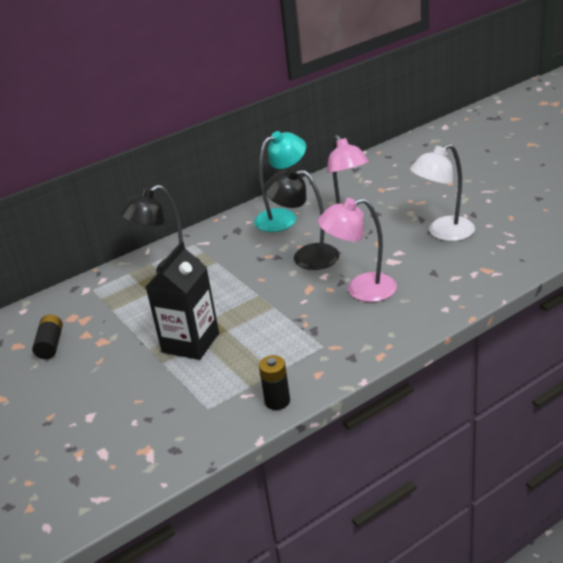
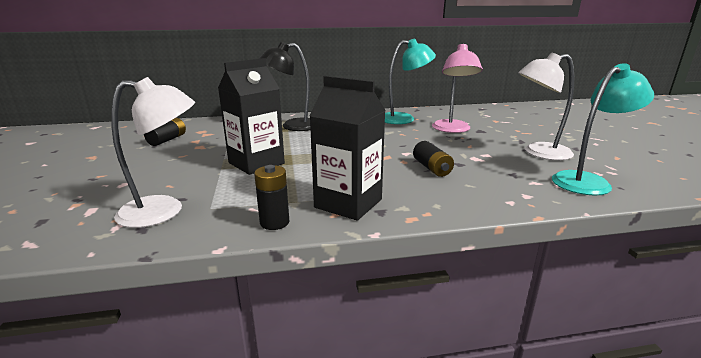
camera: 20 degrees right, 10 degrees down
black lamp [264,167,339,270] -> none
pink lamp [318,198,397,302] -> black battery [413,141,454,177]
none -> white lamp [111,77,195,228]
none -> black carton [309,76,386,221]
none -> turquoise lamp [552,63,654,195]

